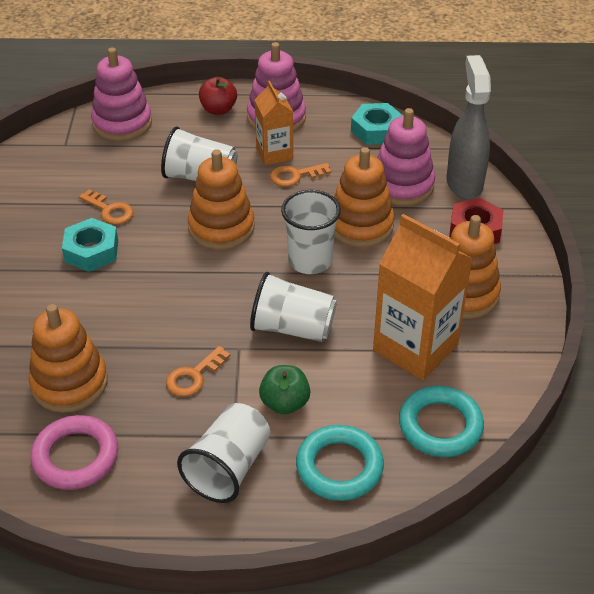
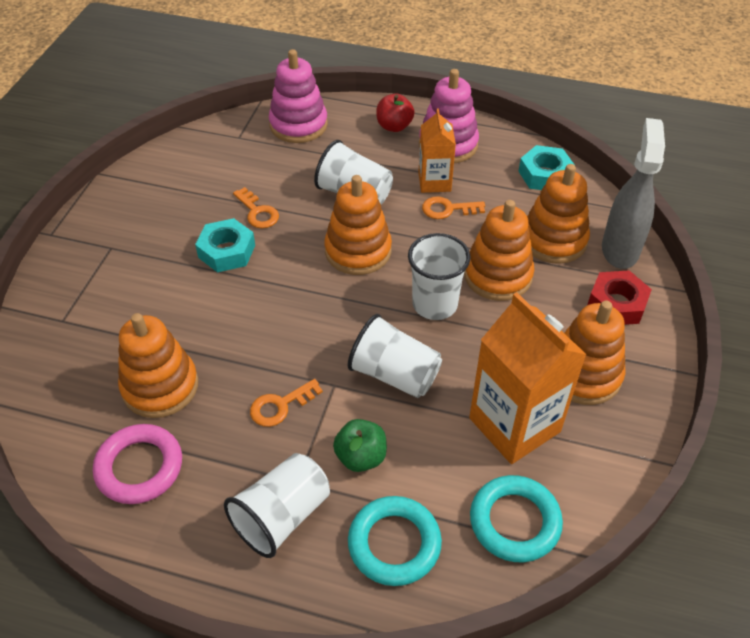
camera: 15 degrees right, 5 degrees up
pink stacking toy [377,108,435,206] -> orange stacking toy [527,164,590,264]

